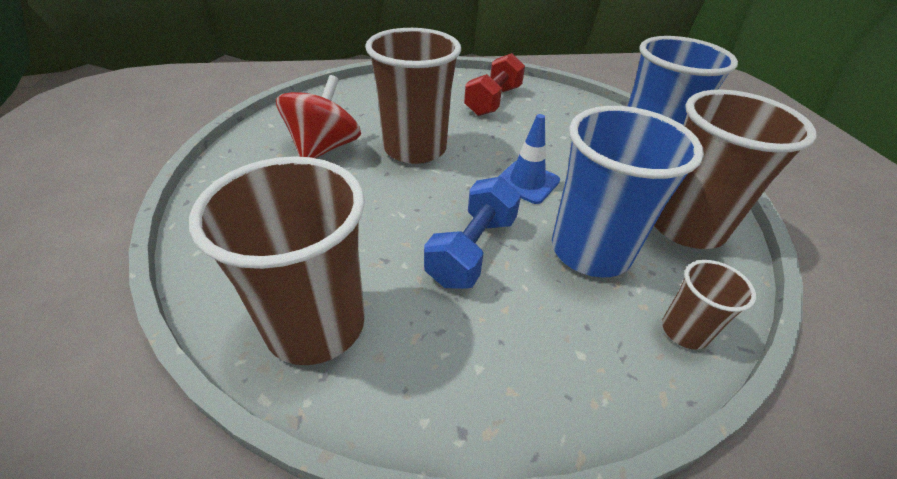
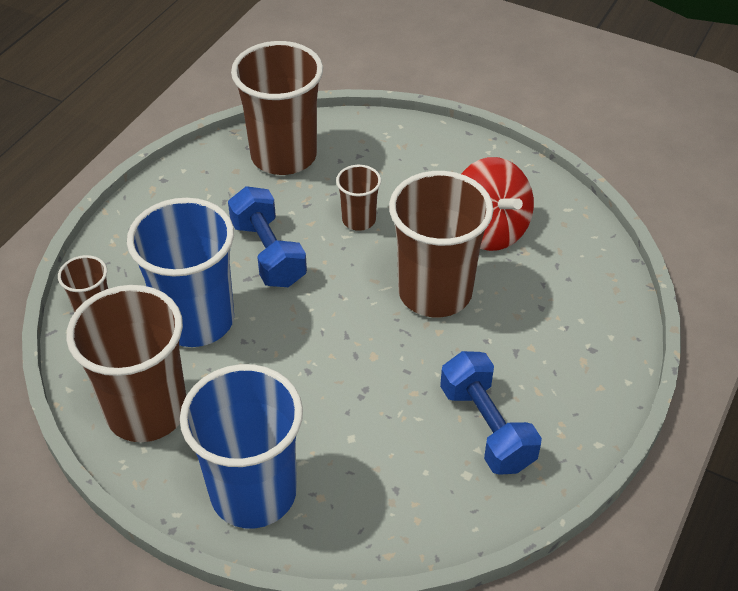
camera: 130 degrees right, 5 degrees up
red dumbbell [464,53,525,116] -> blue dumbbell [440,351,542,475]
blue traffic cone [498,114,560,204] -> none
none -> brown cup [336,165,381,231]

